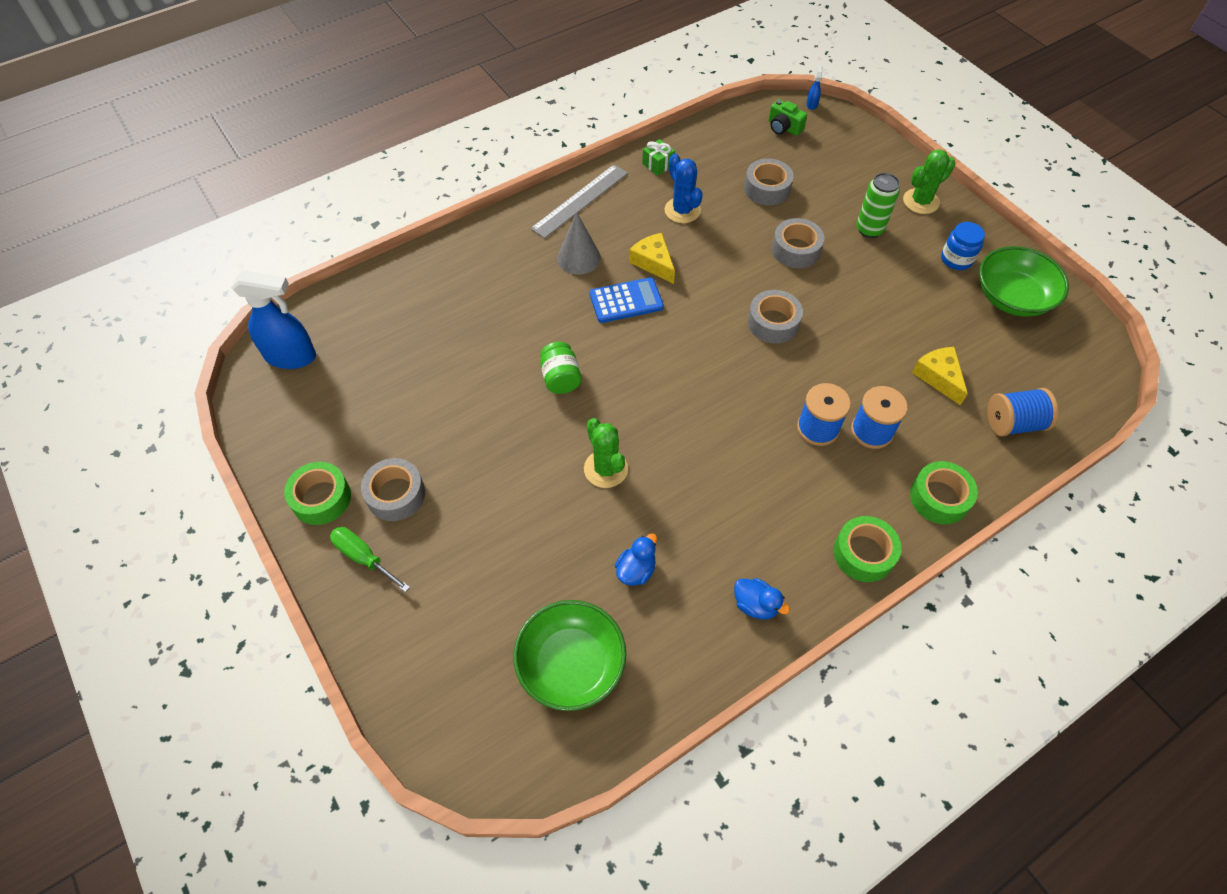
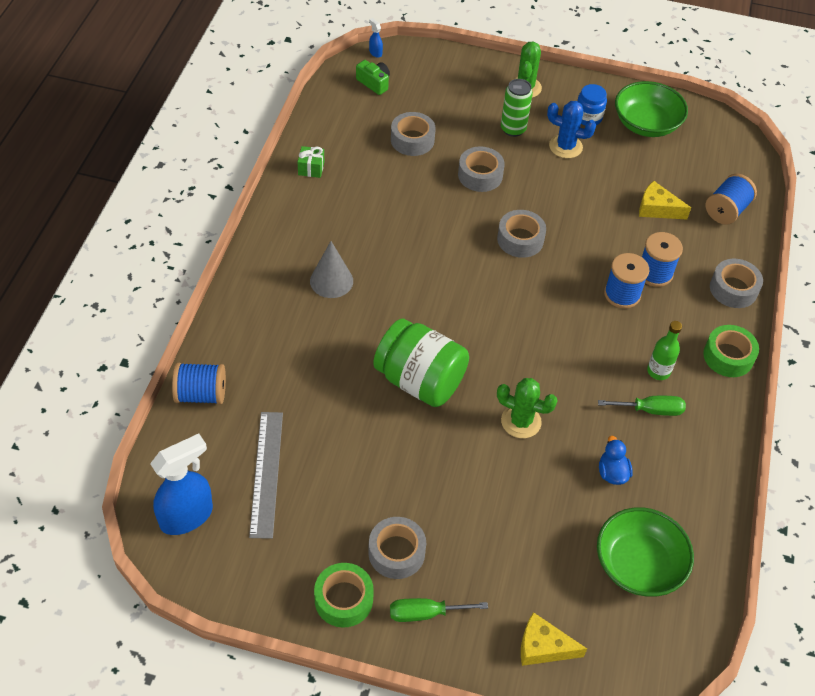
camera: 45 degrees left, 5 degrees down
grey ruler [531,164,628,239] -> grey ruler moved to [249,412,283,539]
green jar [540,342,582,394] -> green jar [373,319,469,407], size x1.91
blue calculator [590,277,664,323] -> none
yellow cheese [629,233,675,284] -> yellow cheese moved to [521,612,587,666]
blue cactus [664,153,703,223] -> blue cactus moved to [547,101,596,158]
blue duck [734,578,790,620] -> none
green camera [769,99,807,136] -> green camera turned 135 degrees counterclockwise [356,60,390,95]
green tape [910,461,978,524] -> grey tape [710,259,763,308]
none -> blue spool [172,362,226,405]
none -> green screwdriver [598,396,686,416]
none -> green bottle [647,321,682,380]

